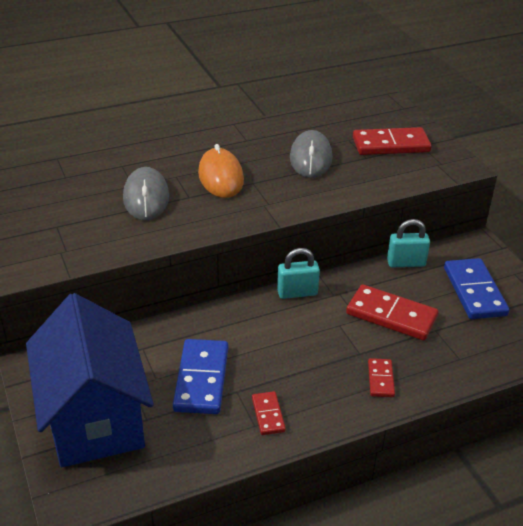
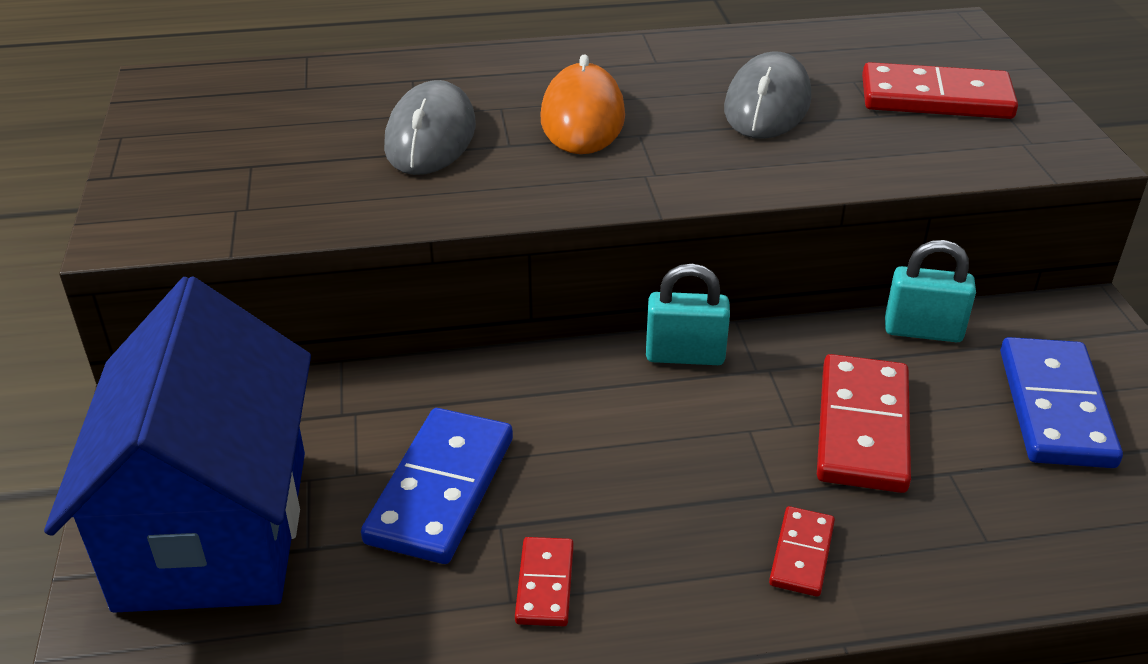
camera: 15 degrees right, 0 degrees up
red domino [346,284,438,340] -> red domino turned 60 degrees clockwise [817,354,911,493]

